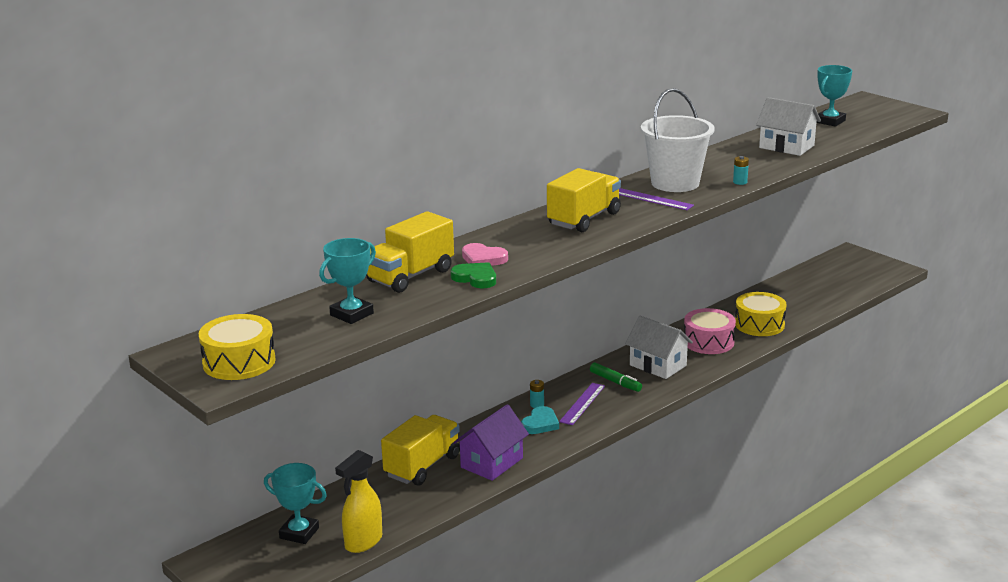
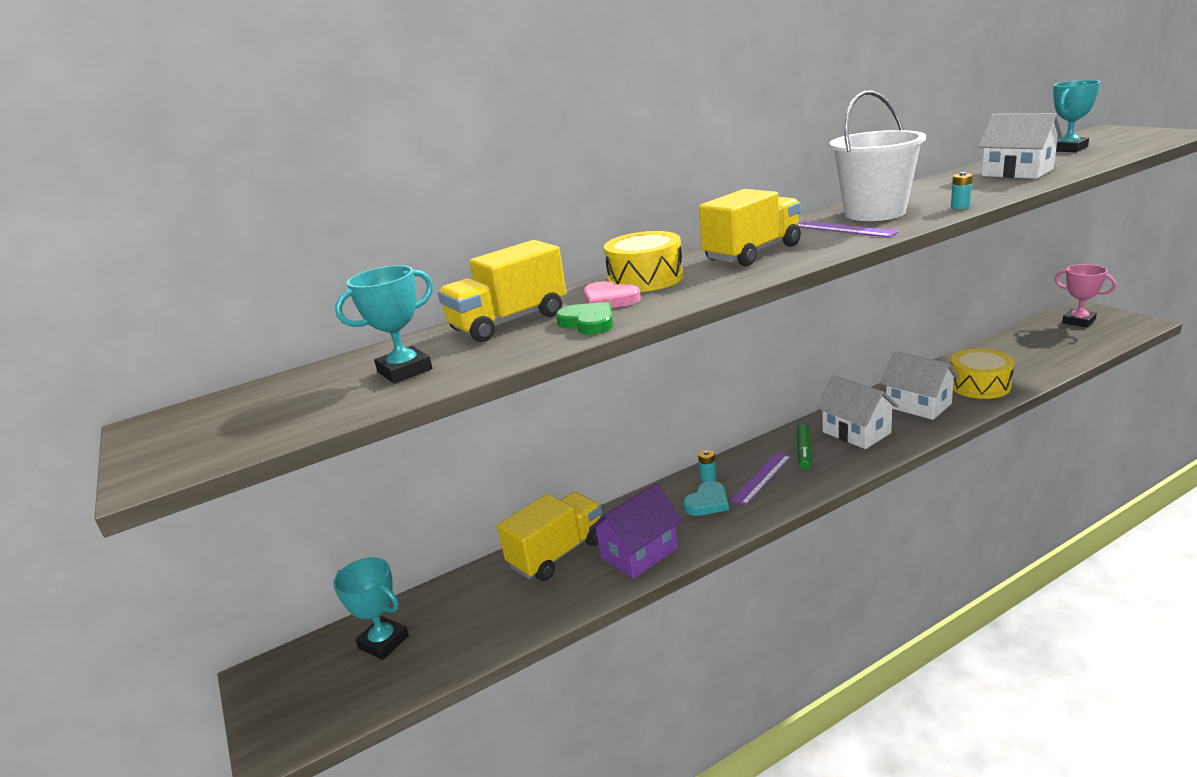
camera: 15 degrees right, 0 degrees up
yellow drum [198,314,276,380] -> yellow drum moved to [604,231,684,292]
yellow spray bottle [335,450,382,553] -> none
green marker [590,362,642,392] -> green marker turned 45 degrees clockwise [797,424,812,470]
pink drum [684,308,736,354] -> white house [881,351,959,420]
none -> pink trophy [1055,264,1117,327]

